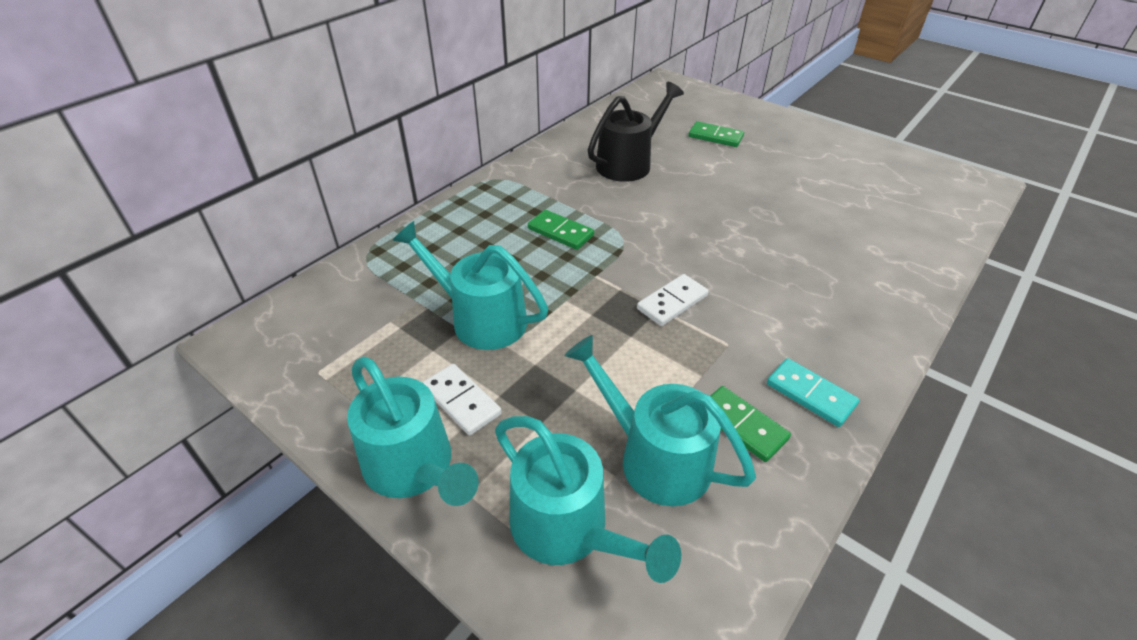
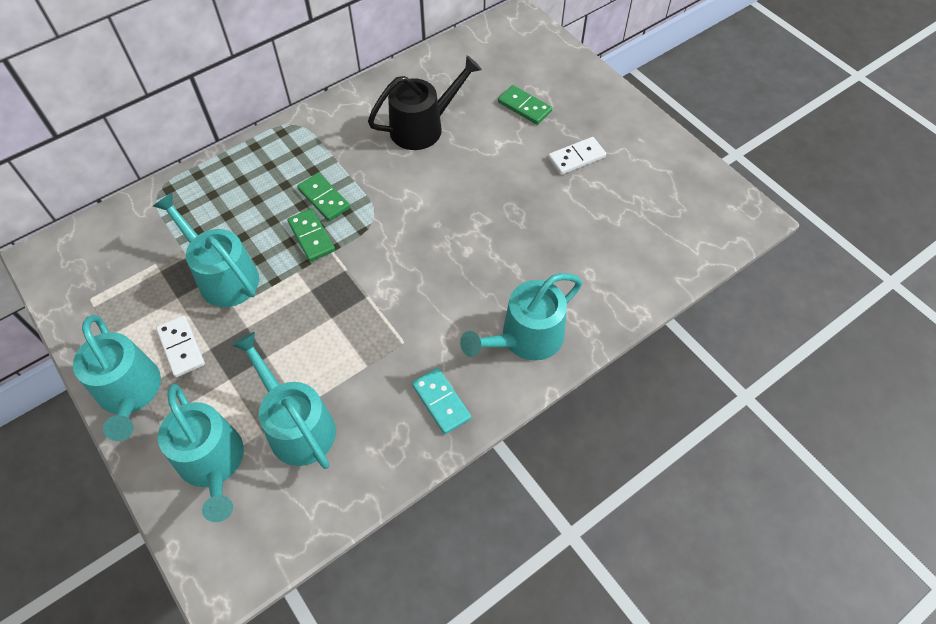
camera: 15 degrees right, 15 degrees up
white domino [637,274,709,326] -> white domino moved to [548,137,606,175]
green domino [711,386,791,462] -> green domino moved to [287,209,335,262]
none -> turquoise watering can [460,273,582,361]

